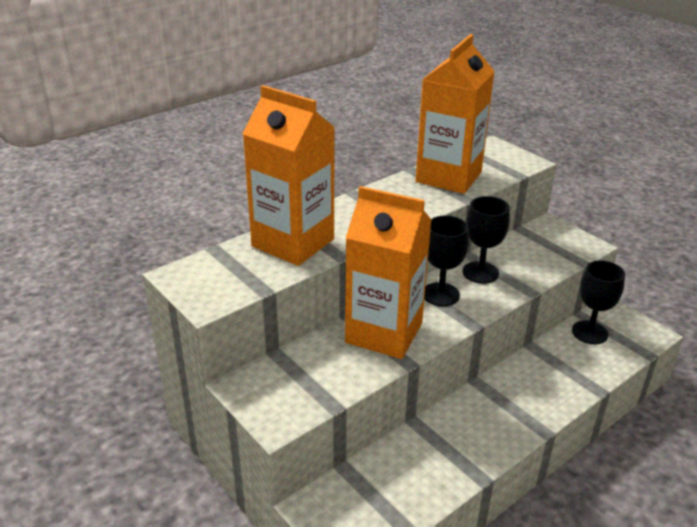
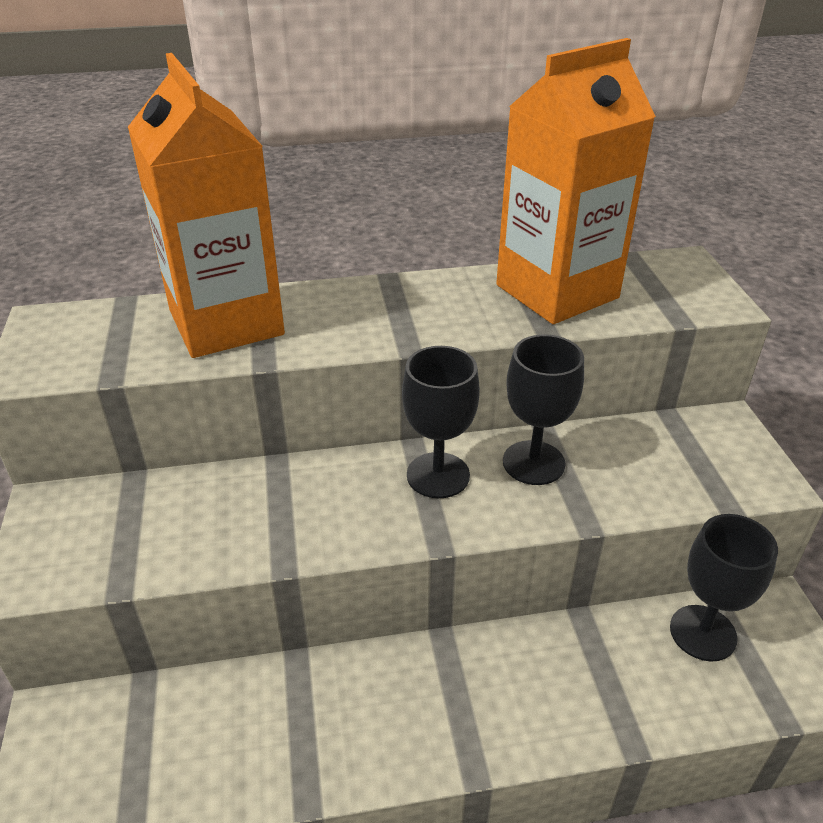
camera: 30 degrees right, 5 degrees up
orange carton [345,186,431,359] -> none

